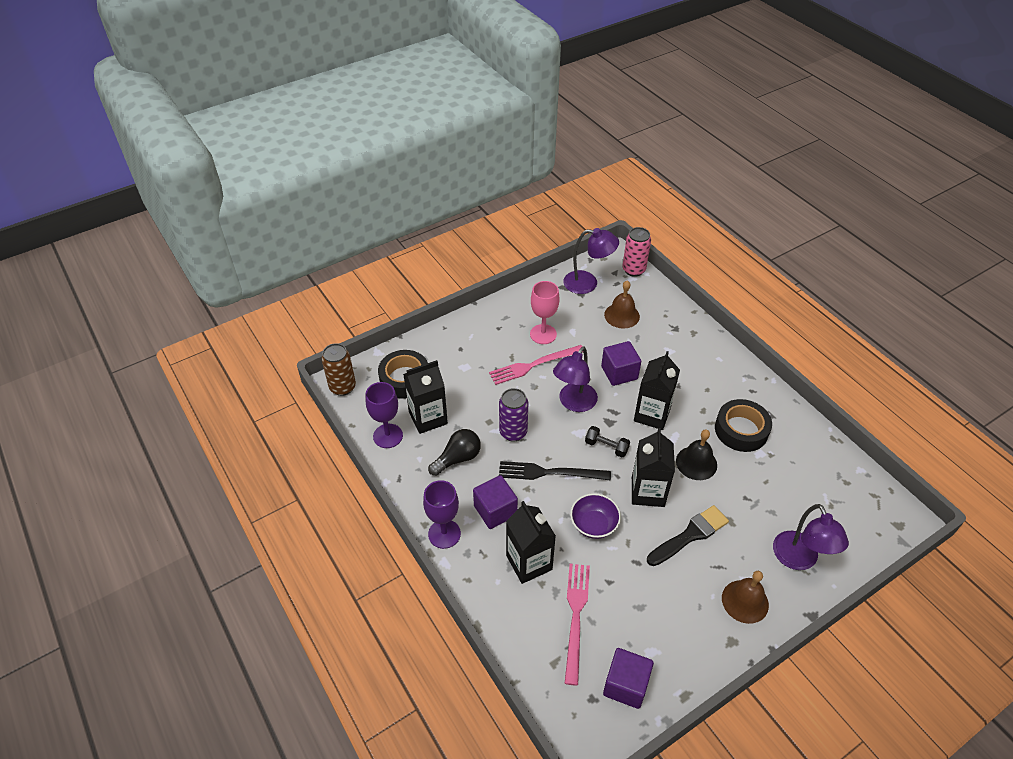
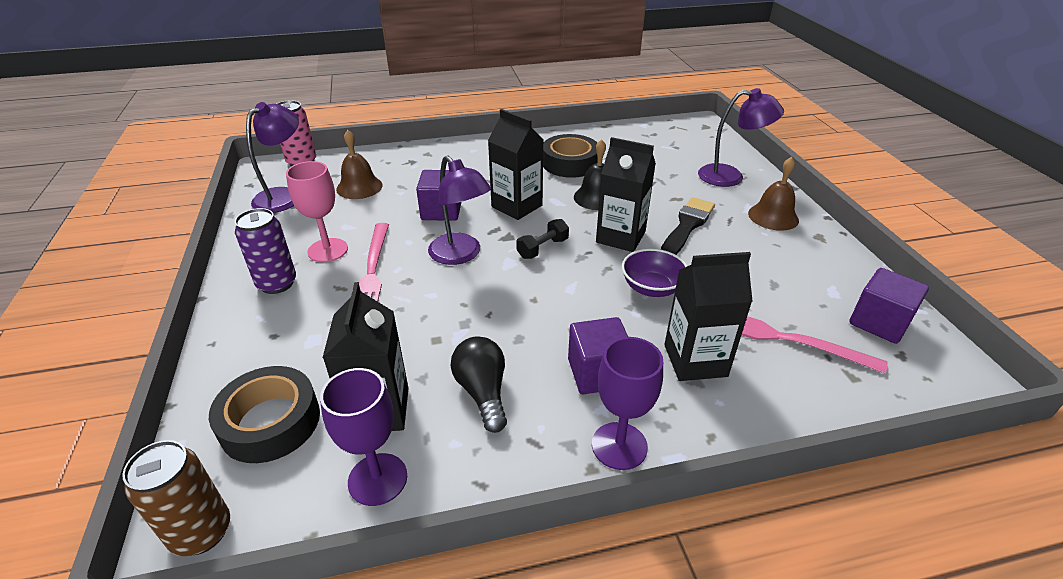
camera: 70 degrees left, 10 degrees down
purple can [499,388,528,442] -> purple can moved to [235,208,296,294]
black fork [499,461,611,481] -> none
black brush [647,505,729,566] -> black brush turned 45 degrees clockwise [661,197,715,255]

